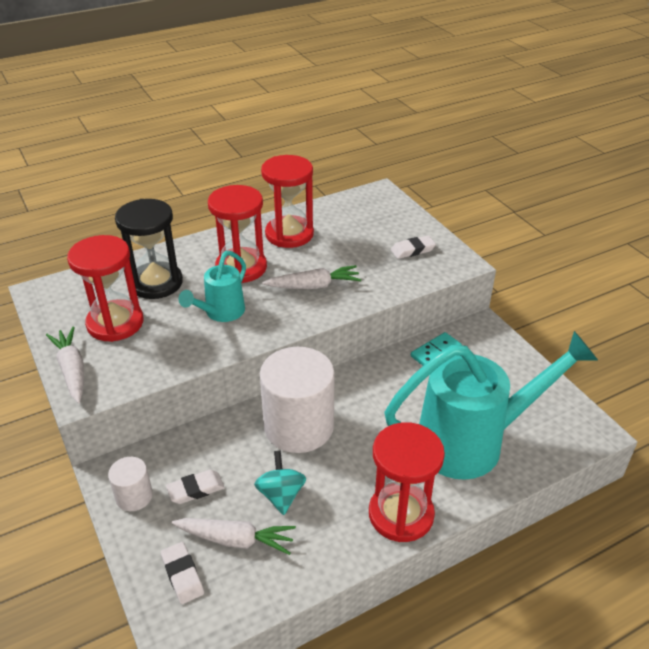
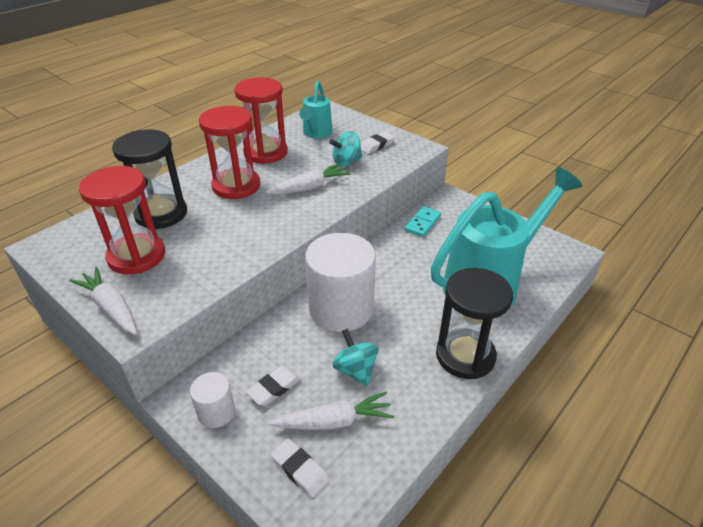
camera: 20 degrees left, 0 degrees up
turquoise watering can [179,251,246,322] -> turquoise watering can moved to [299,81,332,138]
red hourglass [369,422,445,542] -> black hourglass [436,268,513,379]
none -> turquoise spinning top [329,131,363,166]

